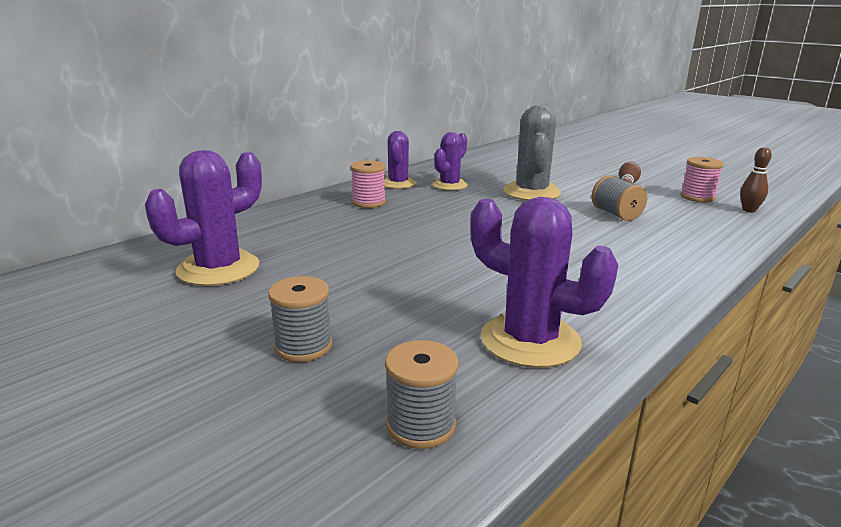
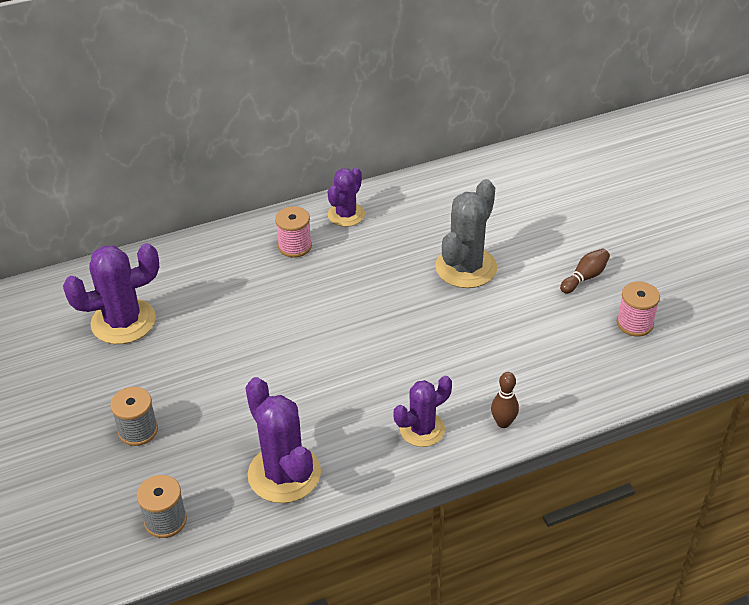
camera: 25 degrees right, 20 degrees up
purple cactus [432,132,468,191] -> purple cactus moved to [394,376,452,447]
grey spool [592,175,647,221] -> none
brown bowling pin [740,147,772,213] -> brown bowling pin moved to [491,372,519,428]

